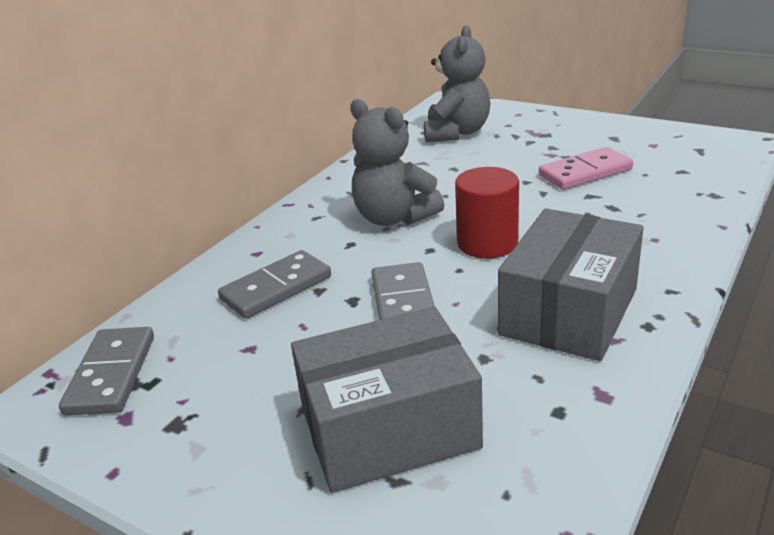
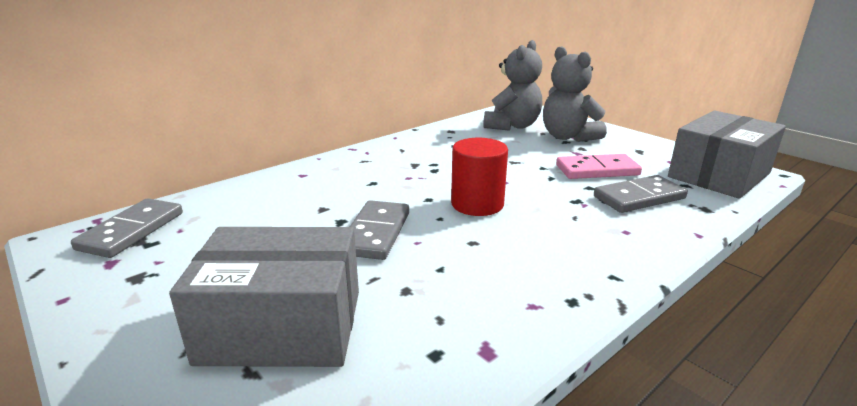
camera: 15 degrees right, 5 degrees down
grey domino [218,250,331,319] -> grey domino moved to [594,175,688,213]
grey teddy bear [350,99,444,226] -> grey teddy bear moved to [543,46,607,142]
grey box [498,208,644,361] -> grey box moved to [668,110,786,199]

